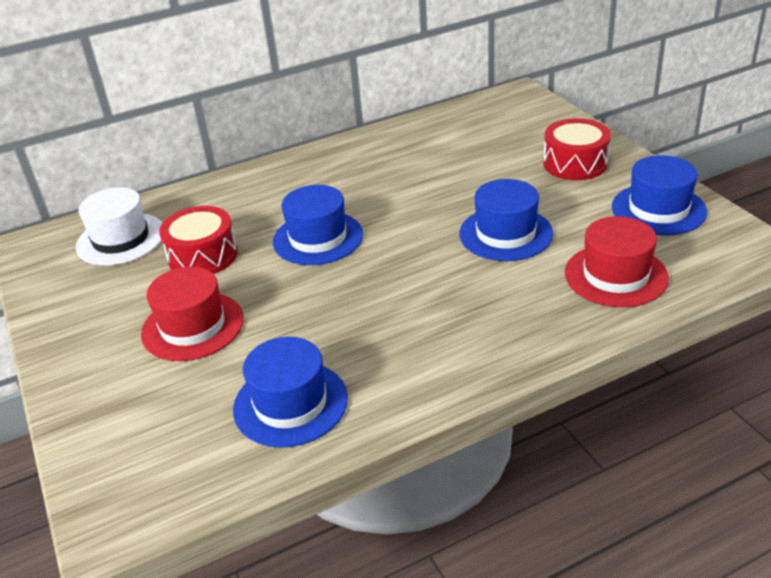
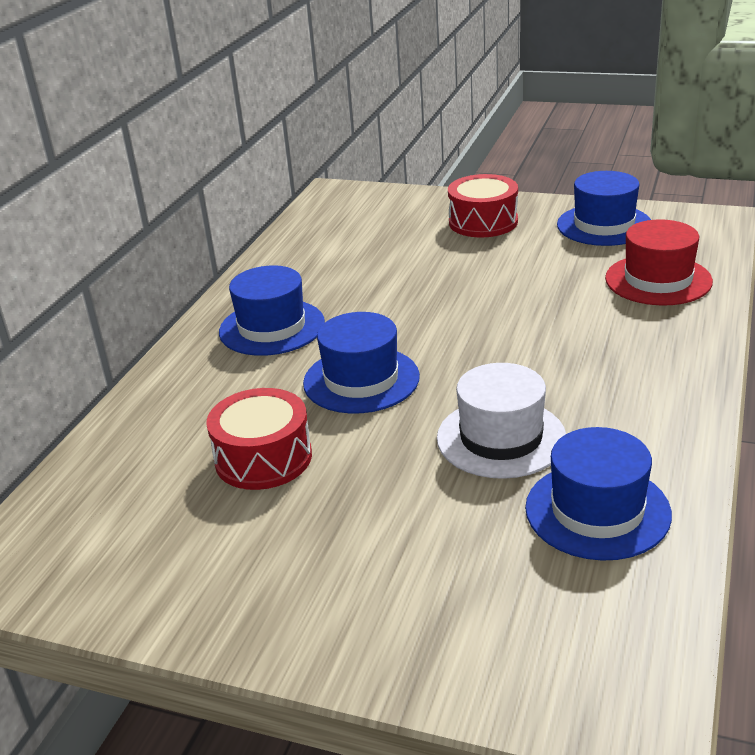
camera: 45 degrees left, 5 degrees down
white hat [76,187,162,266] -> white hat moved to [437,363,566,479]
red hat [141,267,244,361] -> none
blue hat [459,179,553,261] -> blue hat moved to [219,265,325,356]

